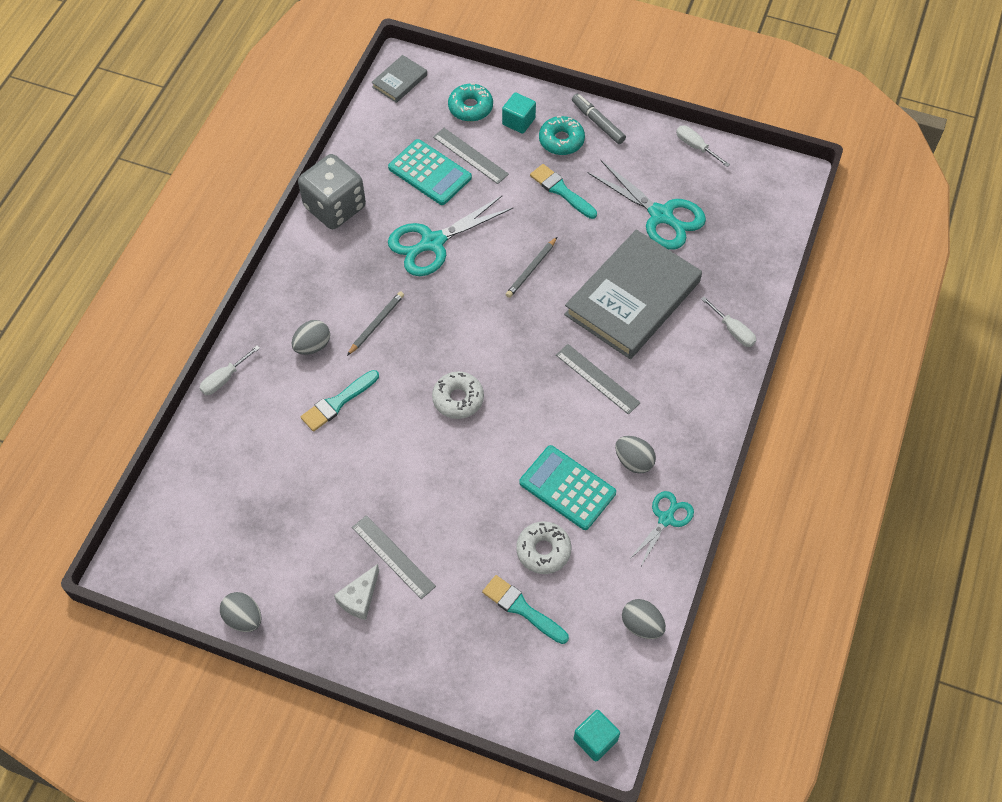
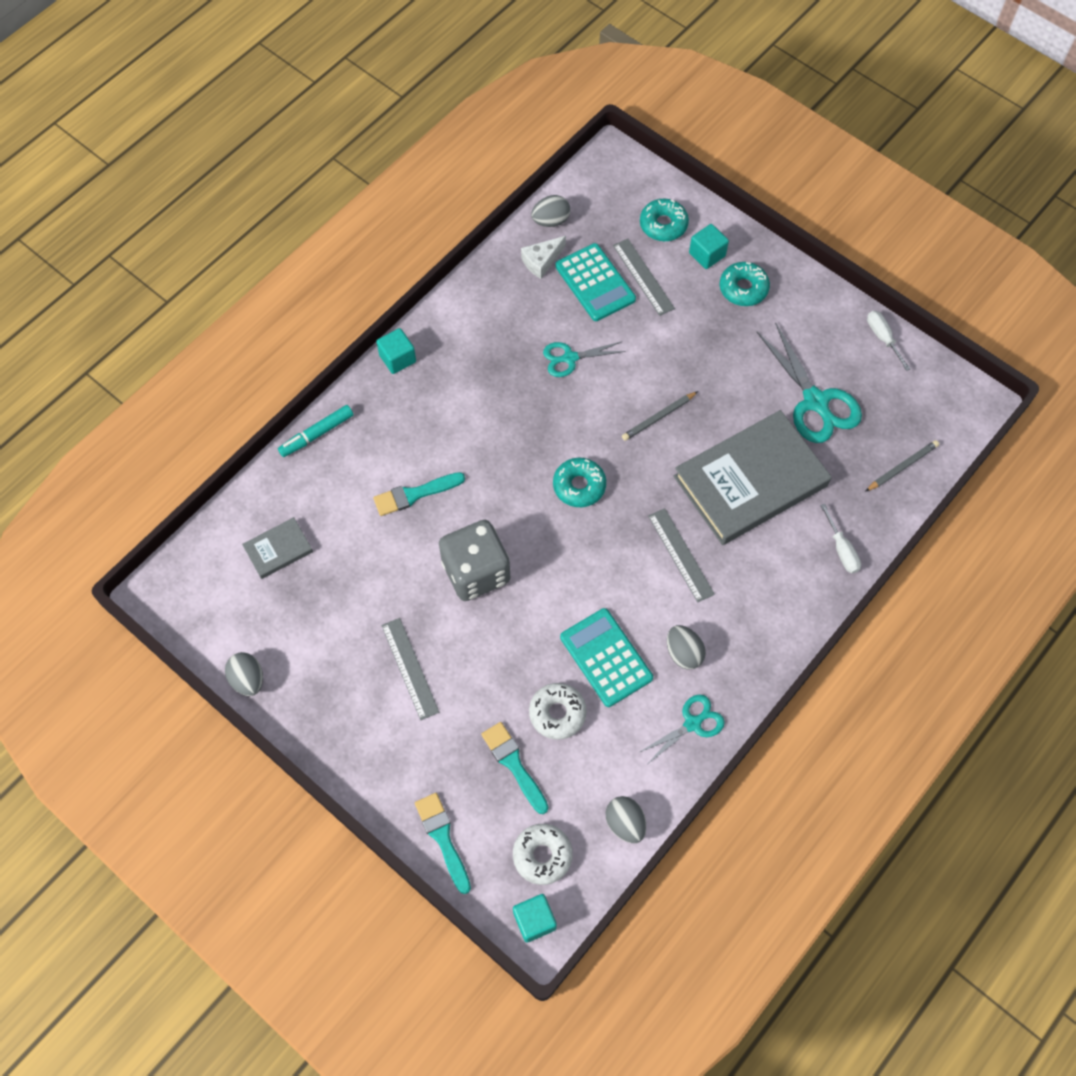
camera: 20 degrees right, 5 degrees up
white screwdriver [199,345,260,395] -> turquoise marker [278,405,353,457]
grey egg [292,320,330,355] -> grey egg moved to [531,195,570,227]
grey dice [298,154,366,229] -> grey dice moved to [439,520,510,601]
white cheese [334,564,379,620] -> white cheese moved to [521,236,566,279]
grey pencil [347,291,404,356] -> grey pencil moved to [865,440,939,492]
grey book [371,55,427,103] -> grey book moved to [242,517,313,579]
turquoise scissors [388,195,513,276] -> turquoise scissors [543,341,626,377], size x0.59
white donut [432,372,484,419] -> white donut moved to [513,824,573,885]
turquoise brush [530,164,597,219] -> turquoise brush moved to [415,793,471,894]
grey marker [572,94,626,144] -> none
none -> turquoise cube [376,328,416,374]
none -> turquoise donut [553,458,606,507]

